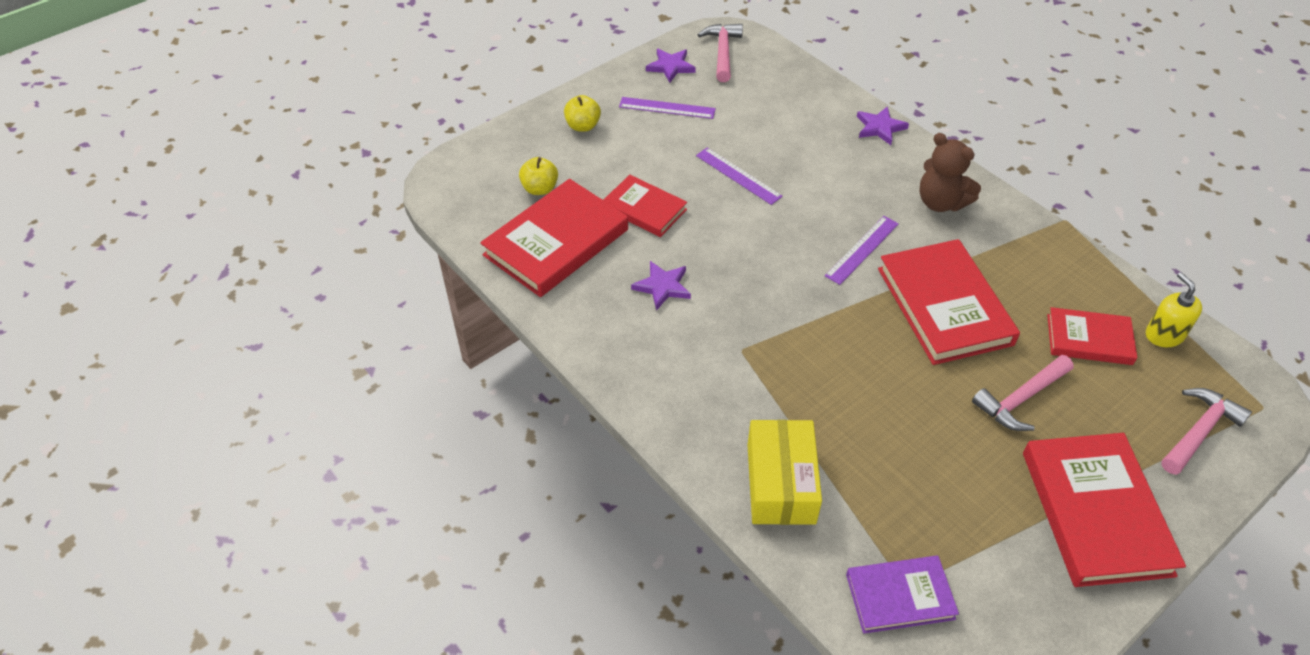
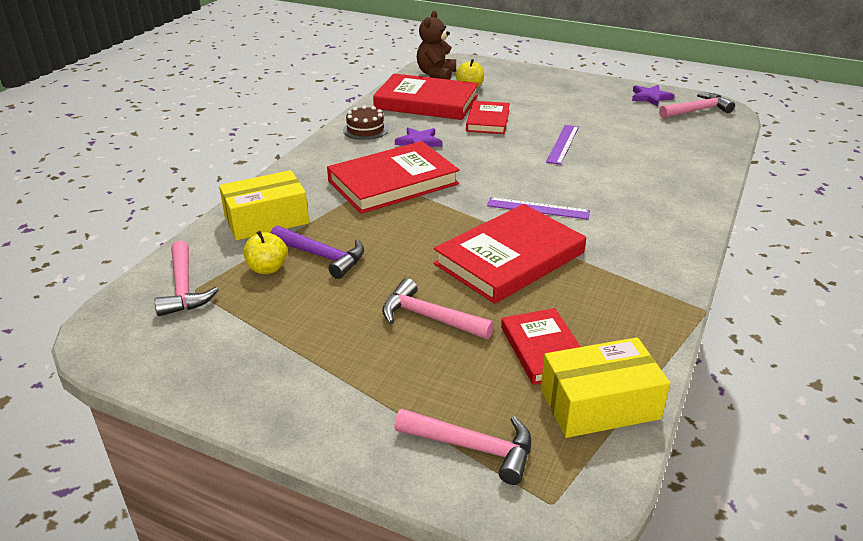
camera: 65 degrees right, 15 degrees down
yellow apple [564,95,601,132] -> yellow apple moved to [243,231,287,274]
purple ruler [619,97,716,119] -> none
purple book [846,555,959,634] -> pink hammer [154,240,219,316]
purple star [857,106,909,145] -> none
brown teddy bear [919,133,981,212] -> brown teddy bear moved to [417,11,456,80]
red book [1023,433,1186,587] -> red book moved to [327,141,459,214]
yellow soap dispenser [1146,272,1202,347] -> yellow box [541,337,670,438]
none -> purple hammer [271,226,364,279]
none -> brown cake [343,105,388,140]

